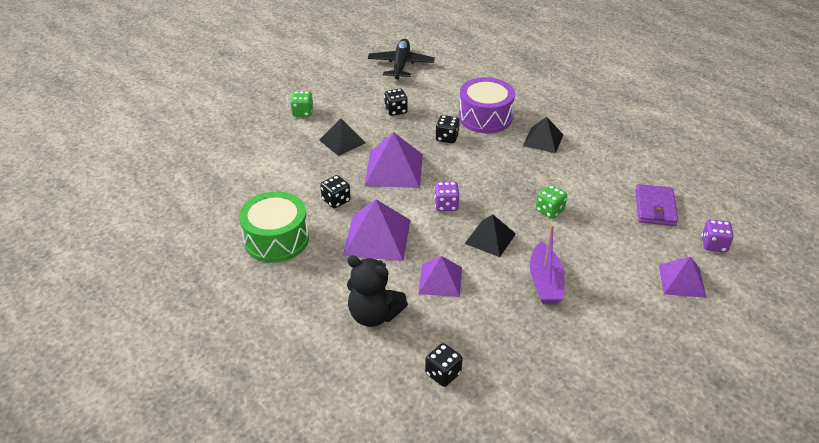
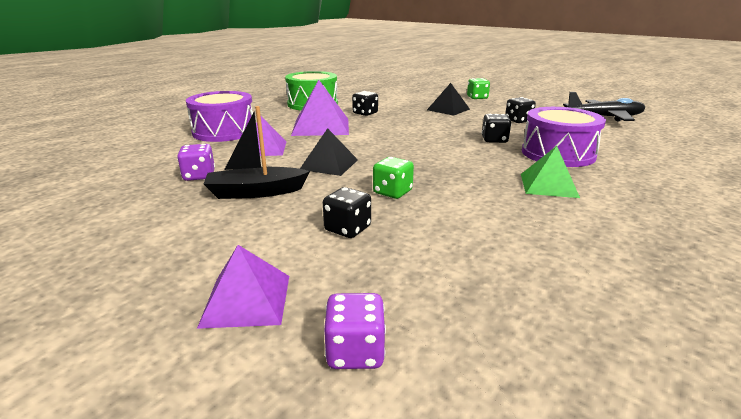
camera: 80 degrees right, 15 degrees down
black teddy bear [347,255,408,327] -> purple drum [186,91,253,142]
purple pyramid [365,132,423,188] -> none
black dice [425,343,463,387] -> black dice moved to [323,187,371,238]
purple dice [434,181,459,211] -> purple dice moved to [177,144,215,181]
black pyramid [523,117,564,153] -> green pyramid [521,146,580,198]
purple boat [530,225,564,304] -> black boat [204,106,310,199]
purple wallet [636,184,678,226] -> none

